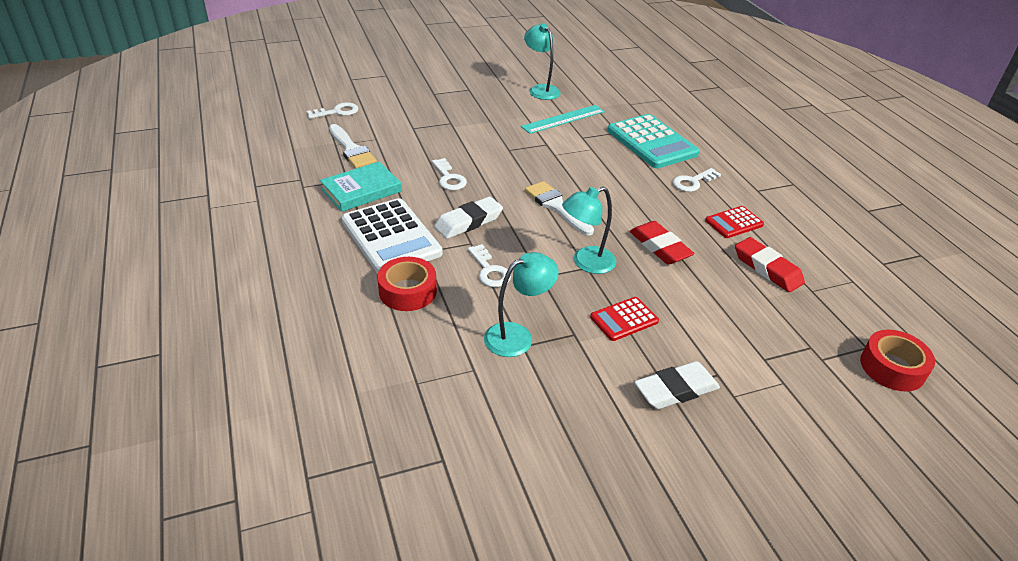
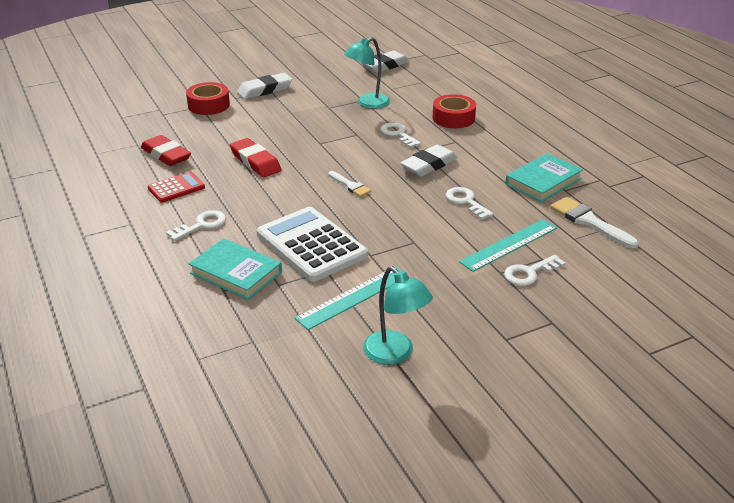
camera: 175 degrees right, 5 degrees down
white key [307,102,359,119] -> white key moved to [504,255,566,286]
white calculator [342,198,443,274] -> white calculator moved to [257,207,368,282]
white brush [525,181,594,236] -> white brush [328,171,372,197], size x0.61
turquoise lamp [562,187,616,274] -> none
red calculator [590,297,659,341] -> none
turquoise calculator [607,114,700,168] -> turquoise book [189,238,282,300]
red tape [860,330,935,392] -> red tape moved to [186,82,230,115]
none -> white eraser [362,51,410,73]
none -> turquoise ruler [459,219,557,272]

